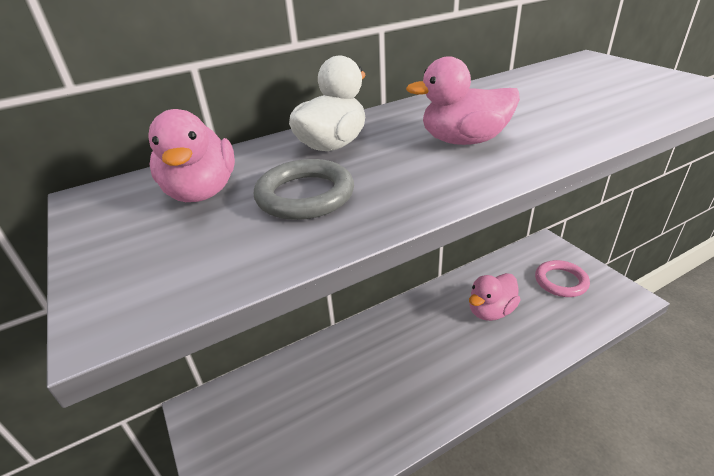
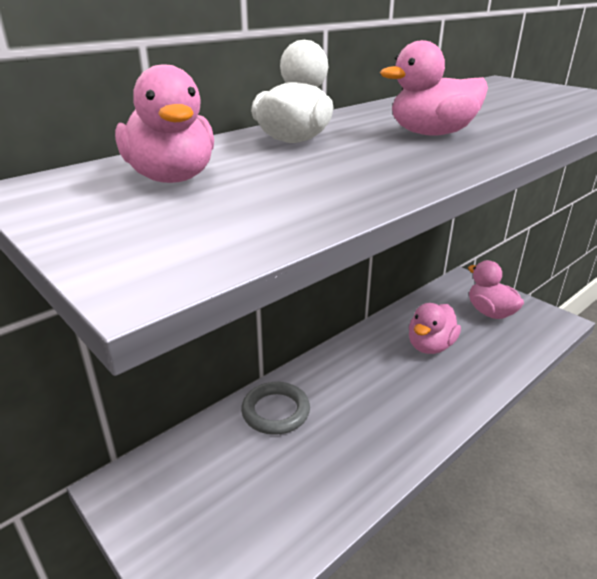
camera: 15 degrees left, 5 degrees down
grey ring [254,159,354,220] -> grey ring moved to [241,382,310,435]
pink ring [535,260,590,297] -> pink duck [468,261,524,319]

